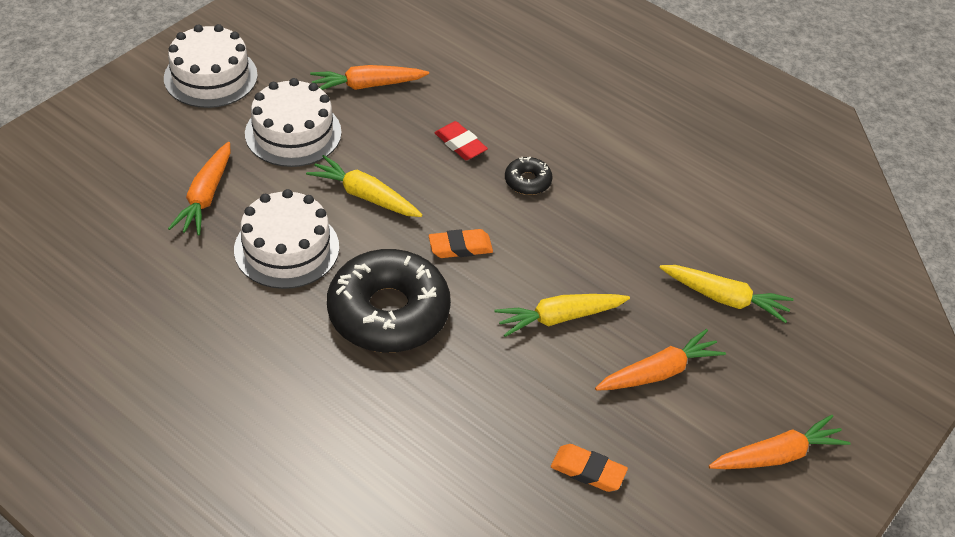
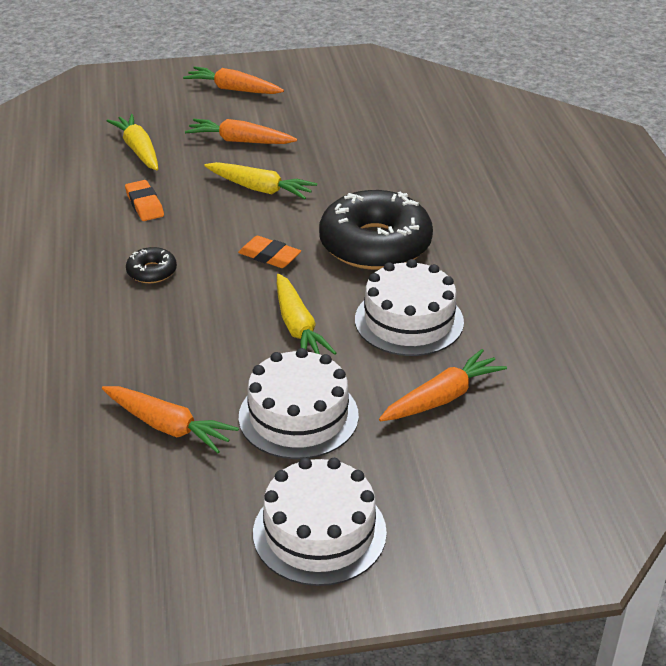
camera: 135 degrees left, 10 degrees down
red eraser [434,121,488,160] -> none
orange eraser [551,444,628,492] -> orange eraser moved to [125,180,164,221]

